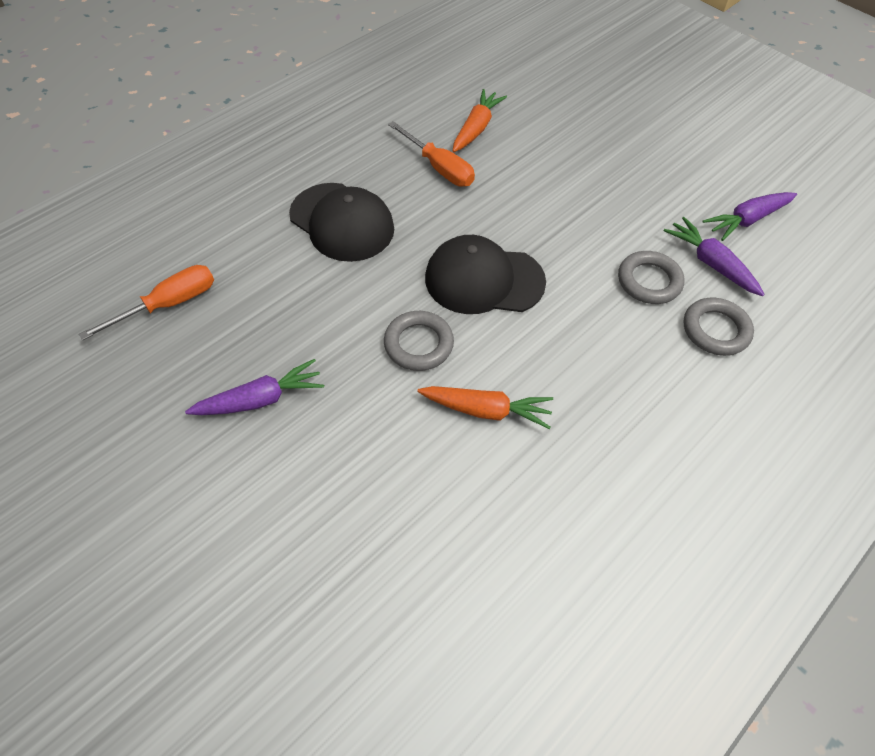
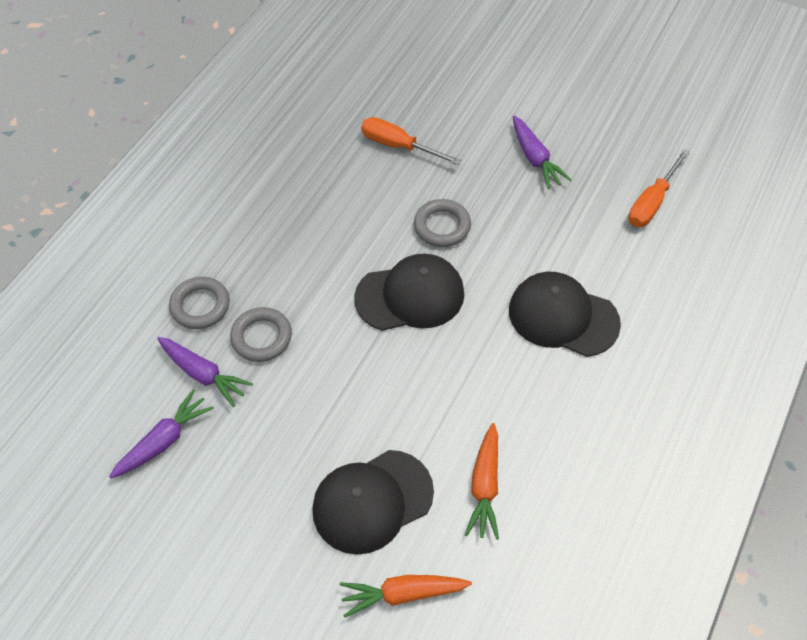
camera: 165 degrees right, 0 degrees up
purple carrot [185,359,324,415] -> purple carrot turned 75 degrees counterclockwise [513,116,572,189]
orange screwdriver [388,121,475,187] -> orange screwdriver moved to [361,117,461,165]
orange carrot [417,386,553,429] -> orange carrot moved to [340,575,472,618]
none -> black cap [312,450,434,555]

